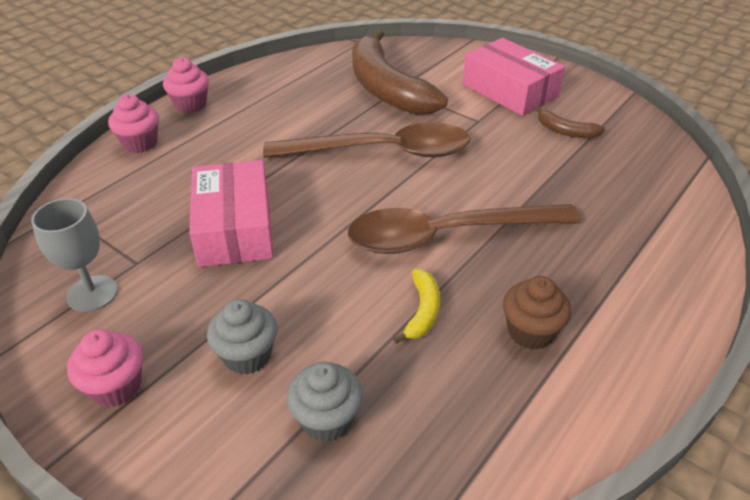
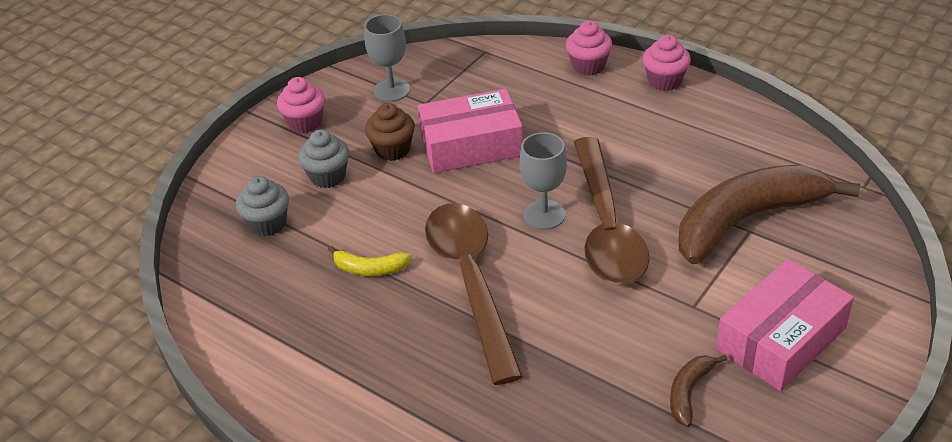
camera: 90 degrees right, 0 degrees up
brown cupcake [503,276,571,349] -> brown cupcake moved to [365,103,415,161]
none -> grey goblet [520,132,567,230]

